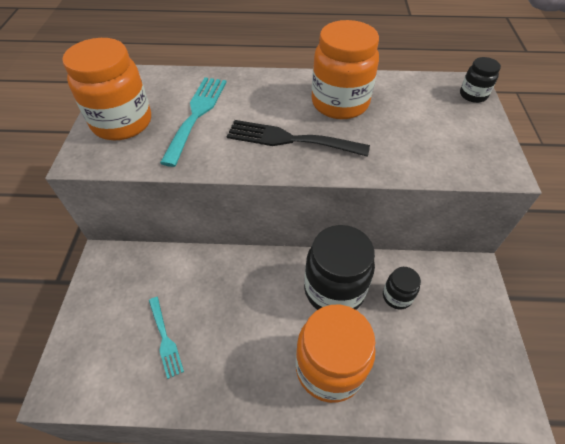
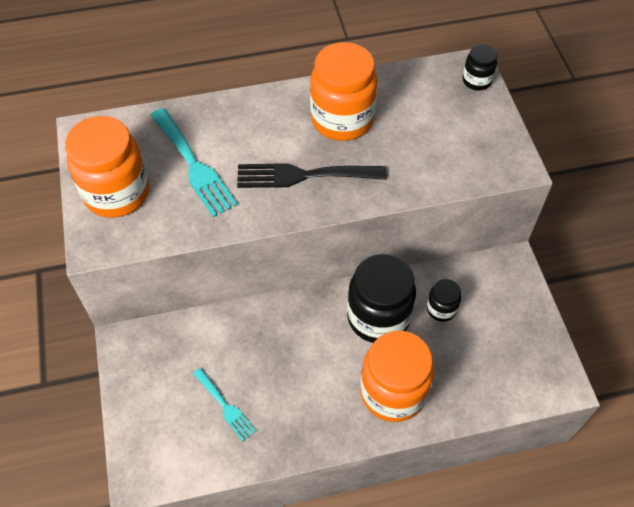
camera: 15 degrees left, 5 degrees up
turquoise fork [160,77,227,167] -> turquoise fork turned 150 degrees clockwise [151,108,238,217]

